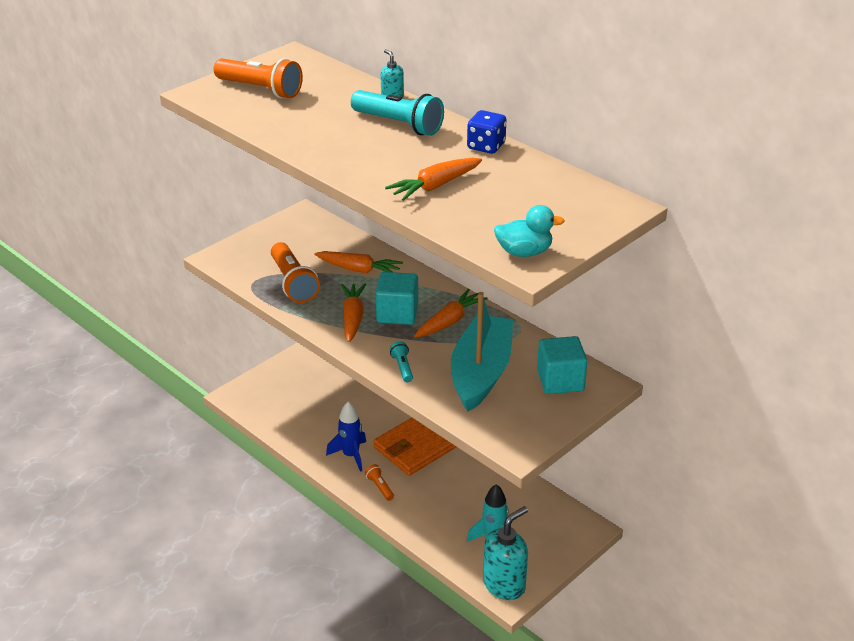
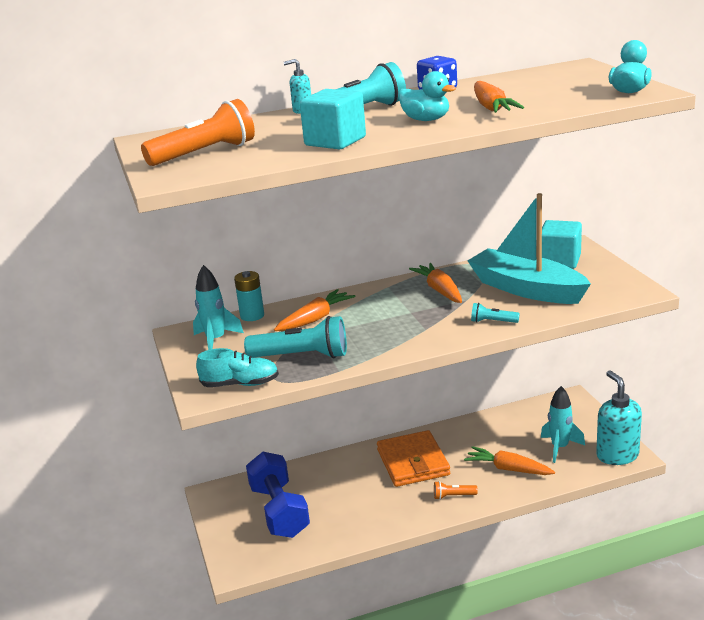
camera: 60 degrees left, 10 degrees down
orange flashlight [271,242,320,303] -> turquoise flashlight [244,316,347,358]
blue rocket [326,402,366,472] -> none
orange carrot [341,284,366,342] -> orange carrot moved to [464,446,555,475]
turquoise cube [376,272,418,325] -> turquoise cube moved to [300,89,366,149]
none -> turquoise rocket [193,265,244,350]
none -> turquoise shoe [196,348,279,387]
none -> turquoise battery [234,271,264,321]
none -> blue dumbbell [246,452,310,538]
none -> turquoise duck [398,71,456,121]

